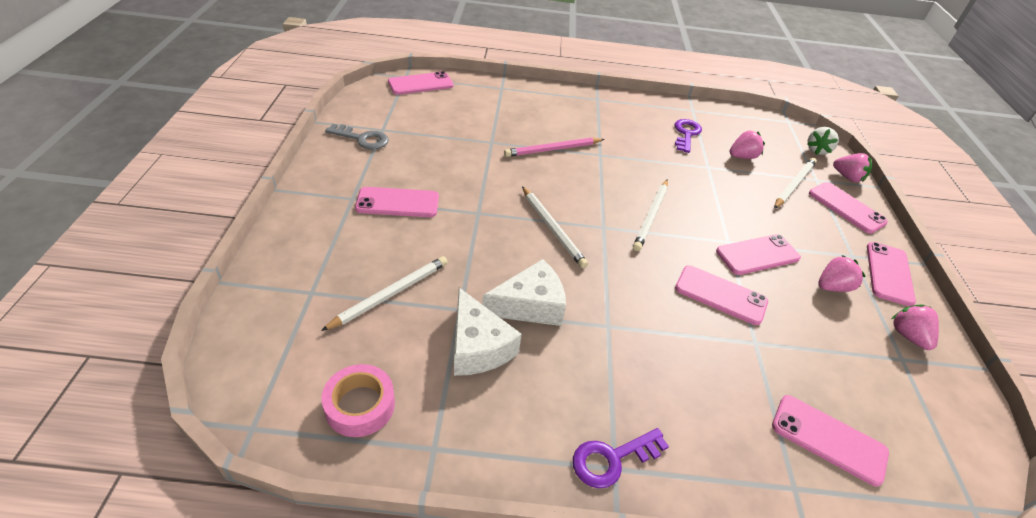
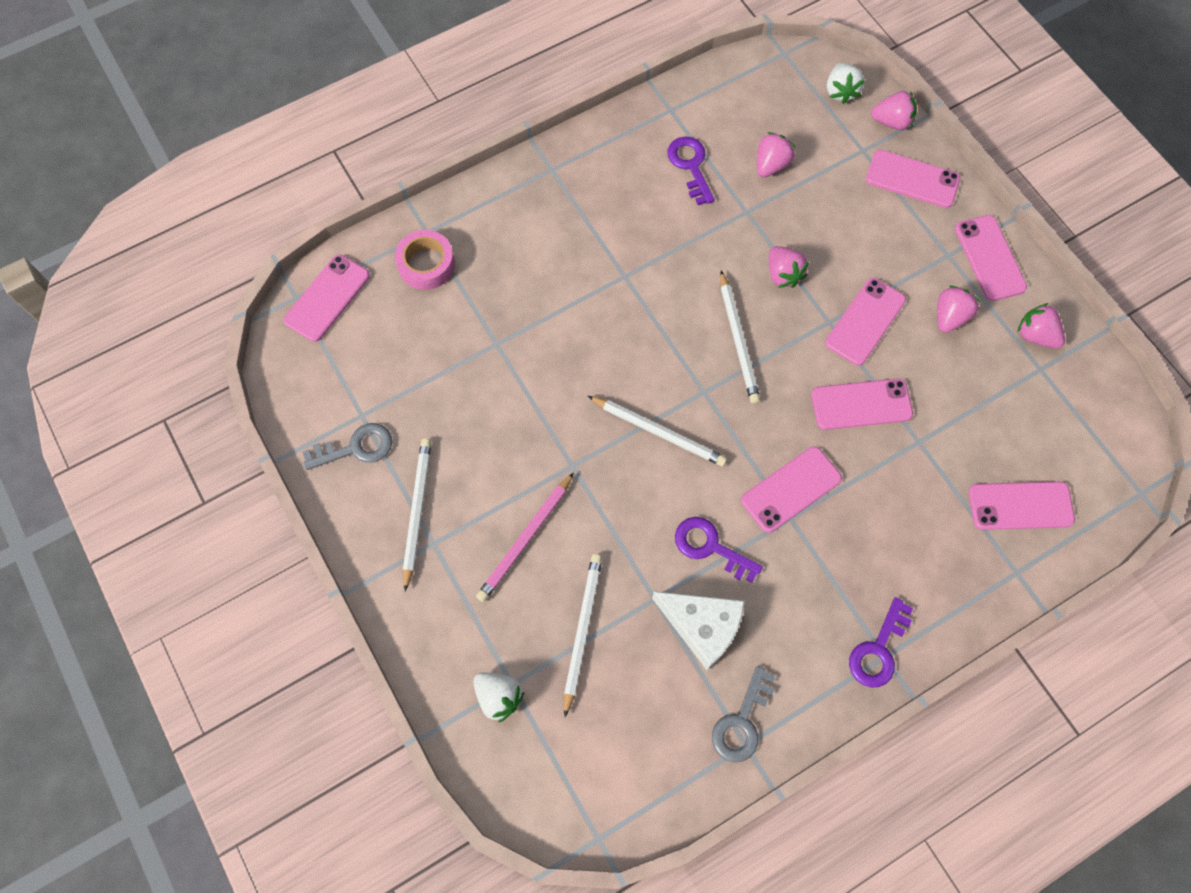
camera: 30 degrees left, 25 degrees up
pink tape [321,364,395,437] -> pink tape moved to [395,230,455,290]
pink phone [355,187,439,217] -> pink phone moved to [741,446,842,533]
white cheese [482,259,566,326] -> purple key [675,517,763,583]
pink pencil [504,137,604,157] -> pink pencil moved to [476,472,574,602]
white pencil [774,158,817,209] -> white pencil moved to [403,439,431,592]
none -> white strawberry [473,673,524,723]
none -> grey key [712,666,775,762]
none -> pink strawberry [769,246,809,288]

